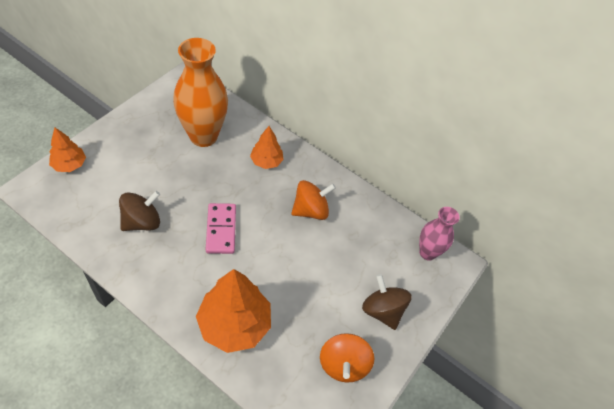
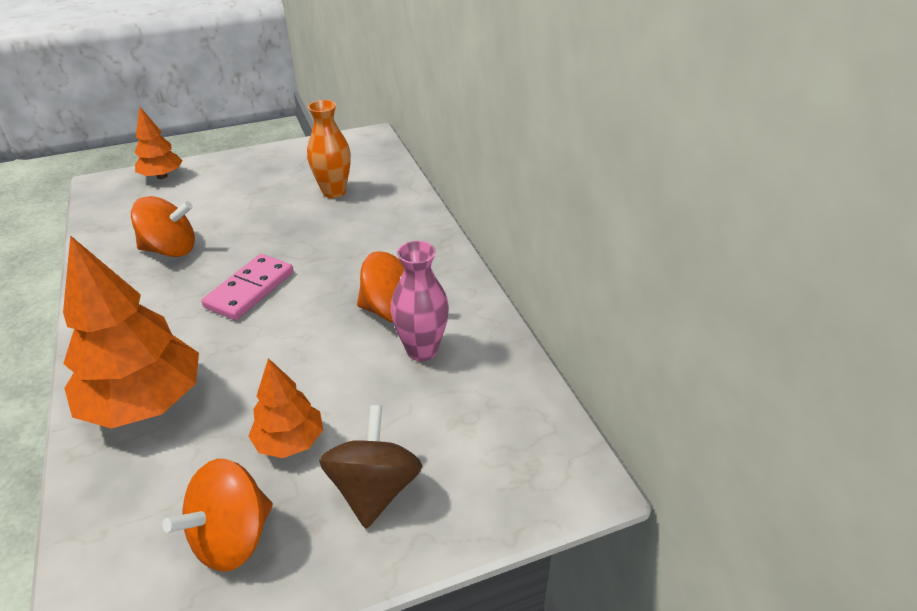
camera: 40 degrees right, 15 degrees down
brown spinning top [119,191,160,231] -> orange spinning top [131,196,195,257]
orange vase [173,38,228,147] -> orange vase [307,100,351,198], size x0.57
orange tree [250,126,284,169] -> orange tree moved to [248,358,323,458]
pink vase [419,207,459,261] -> pink vase moved to [390,241,449,361]

